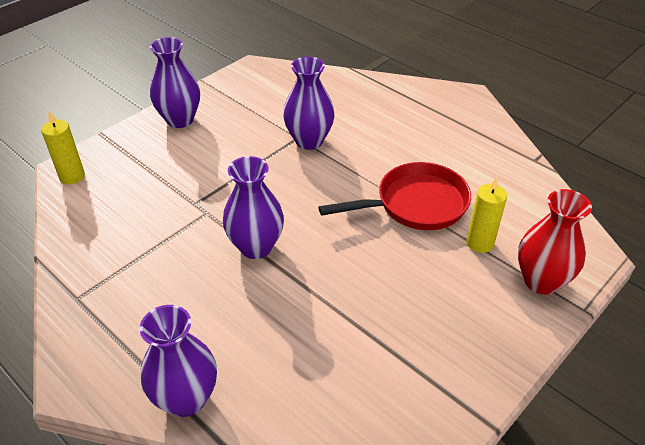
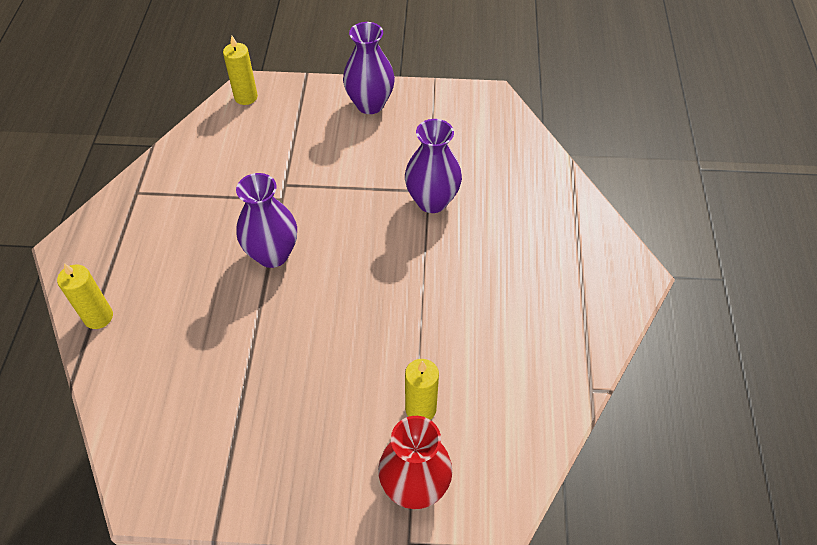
camera: 50 degrees right, 10 degrees up
purple vase [140,305,217,417] -> yellow candle [57,263,113,329]
red pan [318,162,471,230] -> none

